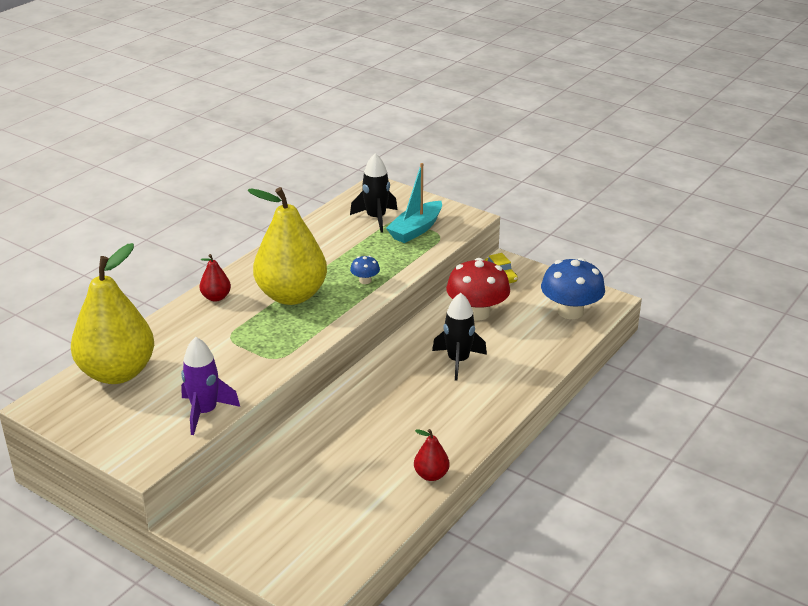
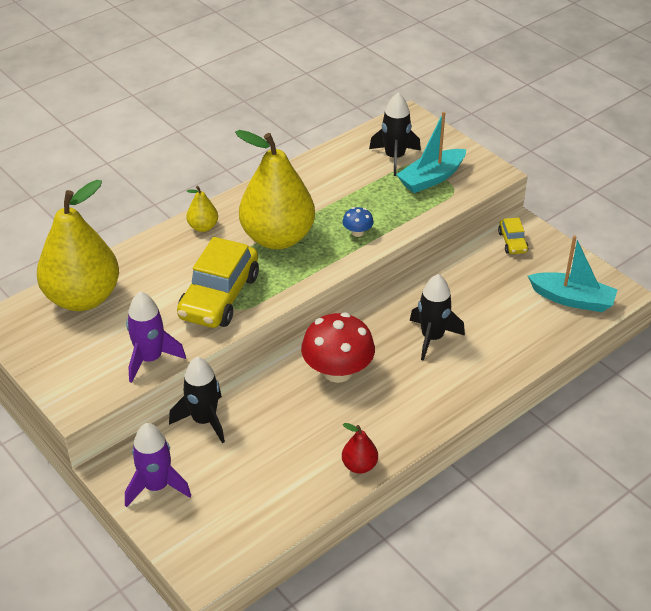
camera: 15 degrees right, 10 degrees up
red pear [199,254,231,302] -> yellow pear [186,186,218,232]
red mushroom [446,258,510,320] -> red mushroom moved to [301,313,375,383]
blue mushroom [541,258,605,319] -> turquoise boat [528,236,618,312]
none -> purple rocket [125,423,191,507]
none -> black rocket [169,357,225,443]
none -> yellow car [177,237,259,328]

